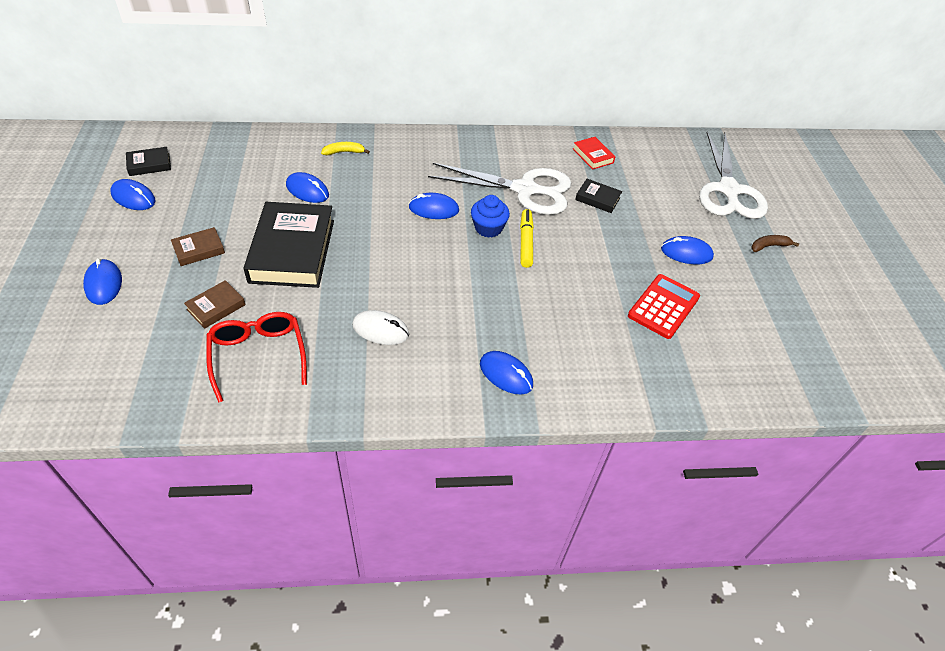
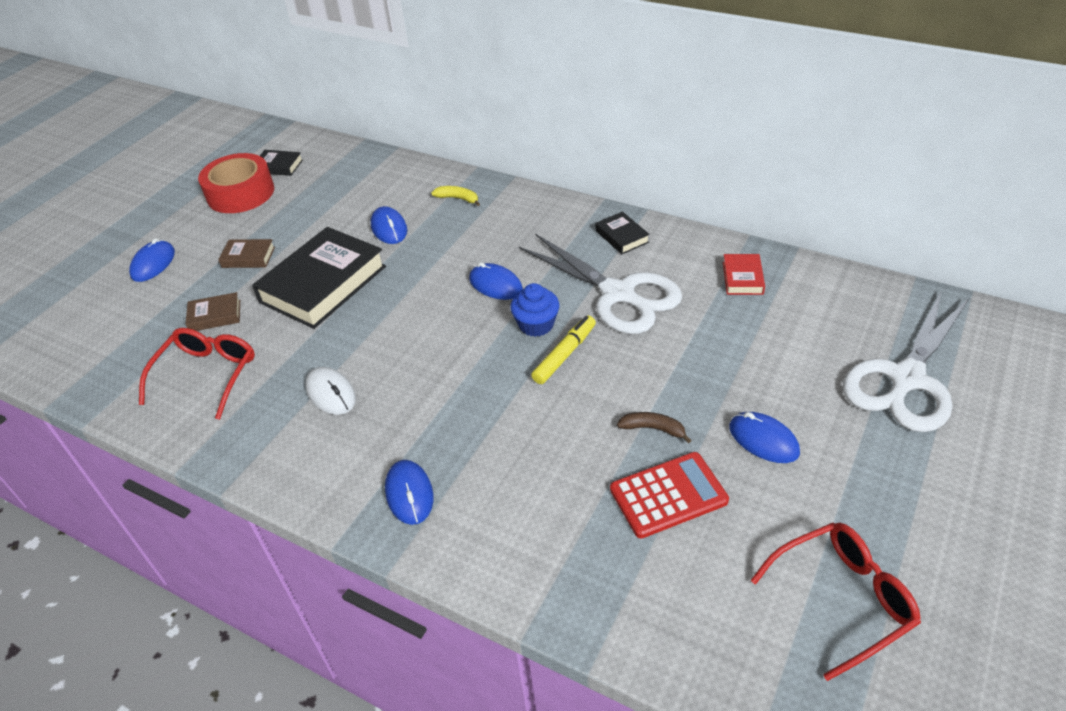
camera: 40 degrees right, 5 degrees down
blue mouse [110,179,156,210] -> red tape [198,153,274,213]
black book [575,179,622,213] -> black book moved to [595,212,650,254]
brown banana [751,235,799,252] -> brown banana moved to [617,412,692,443]
none -> red glasses [751,522,921,681]

